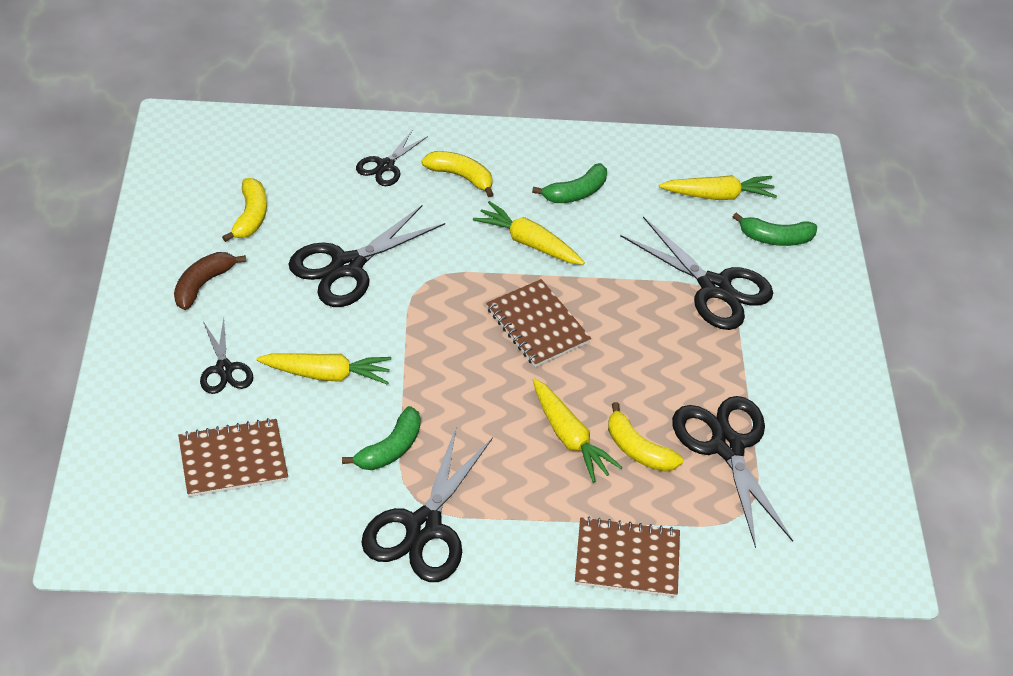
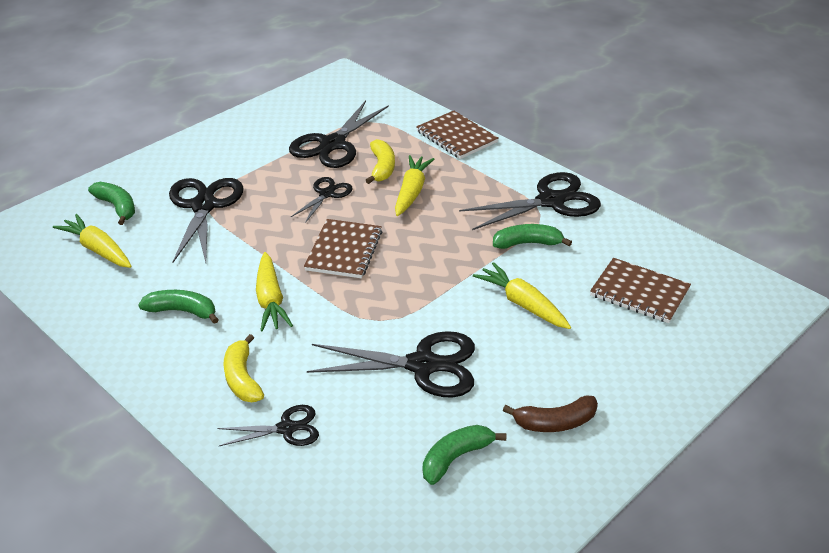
camera: 130 degrees left, 10 degrees down
black scissors [200,318,253,394] -> black scissors moved to [291,177,353,223]
yellow banana [222,178,267,242] -> green banana [423,425,506,485]

